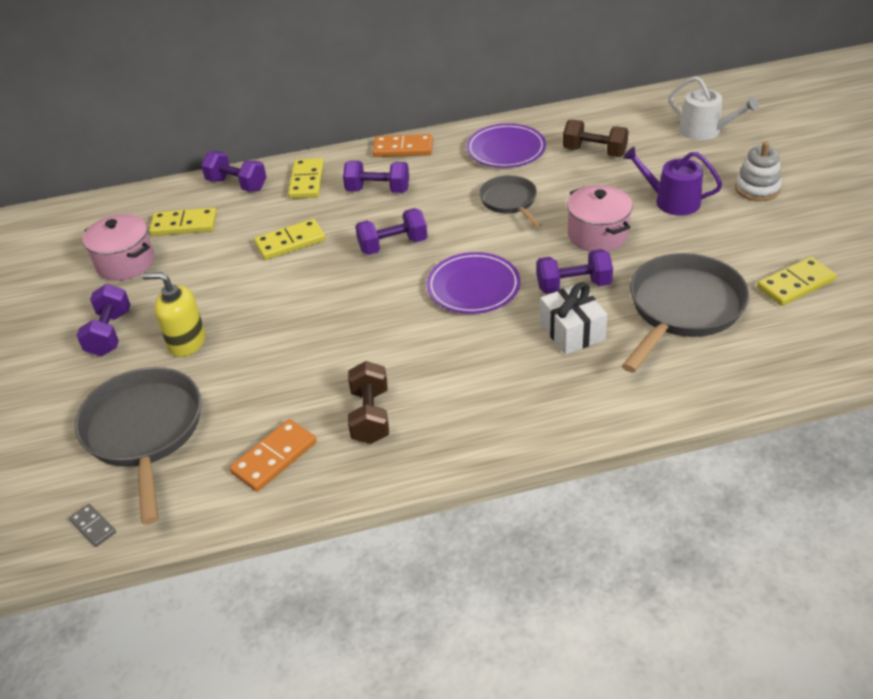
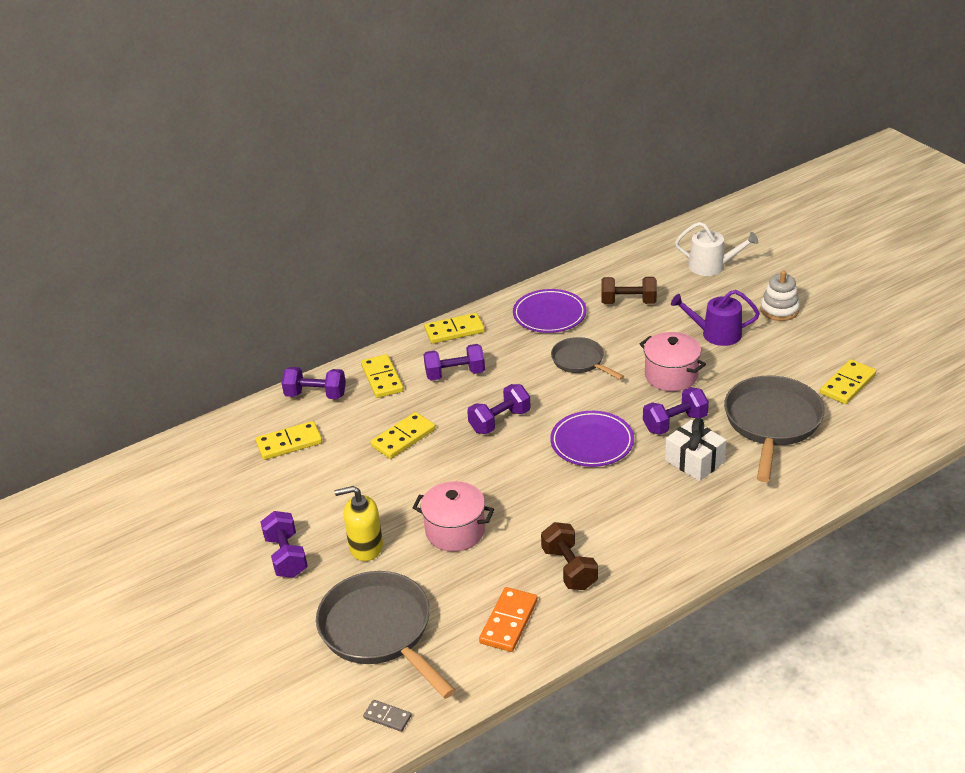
camera: 20 degrees left, 5 degrees down
pink pot [83,214,154,281] -> pink pot moved to [412,481,494,552]
orange domino [372,134,433,157] -> yellow domino [424,313,485,344]

